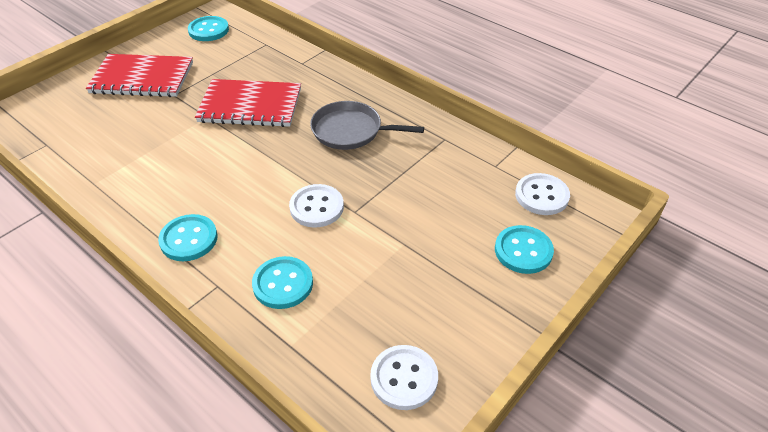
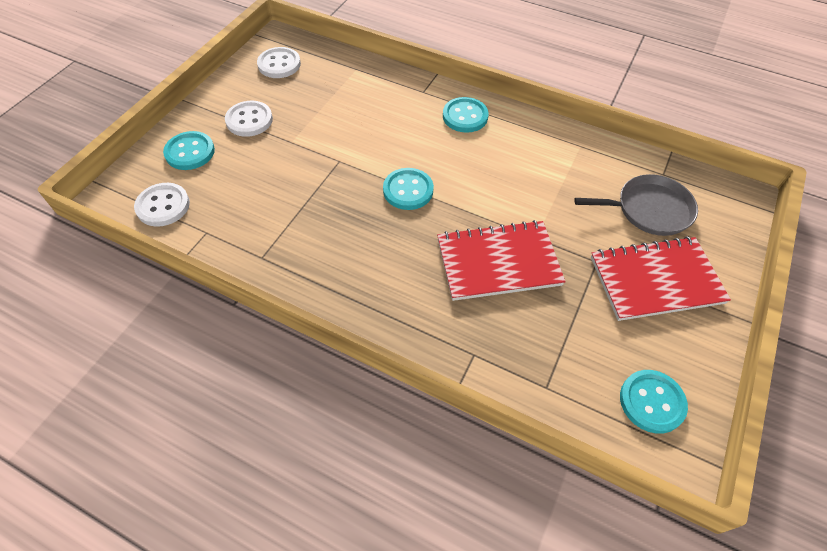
camera: 165 degrees right, 10 degrees up
turquoise button [252,256,313,309] -> turquoise button moved to [383,168,434,210]
white button [289,184,344,227] -> white button moved to [225,101,273,137]
grey pan [310,101,424,150] -> grey pan moved to [574,174,698,236]

